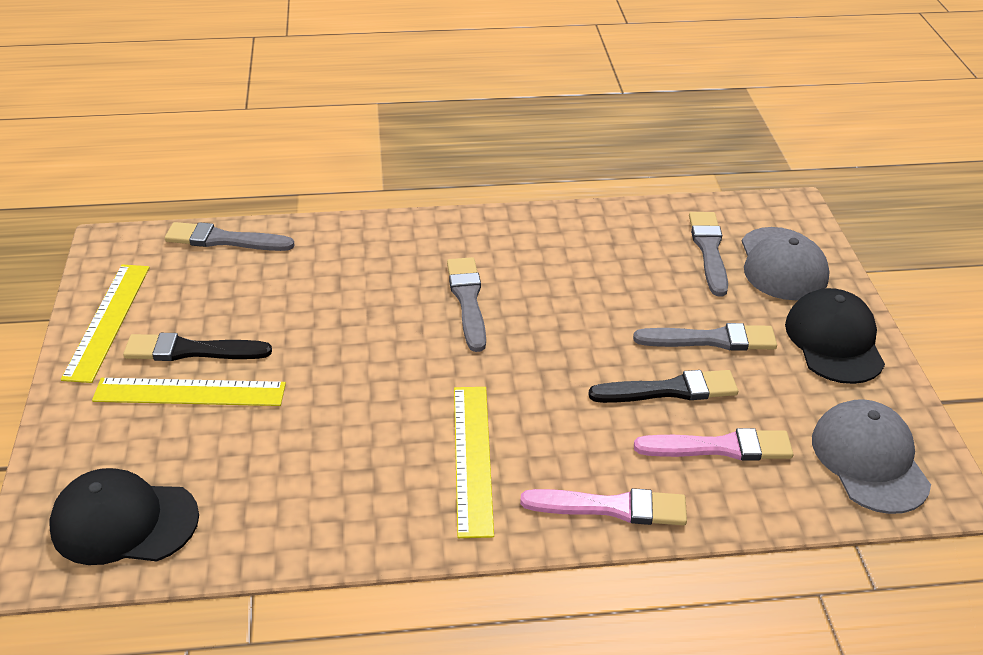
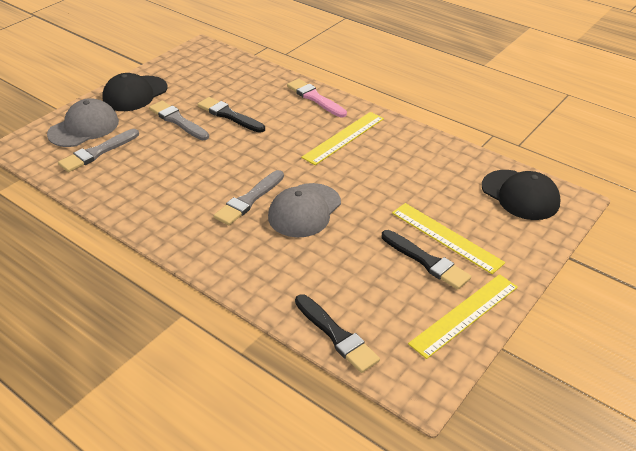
camera: 135 degrees left, 0 degrees up
grey brush [165,222,295,251] -> black brush [295,294,380,373]
pink brush [634,428,793,460] -> none
grey cap [812,399,931,514] -> grey cap moved to [268,183,341,237]

